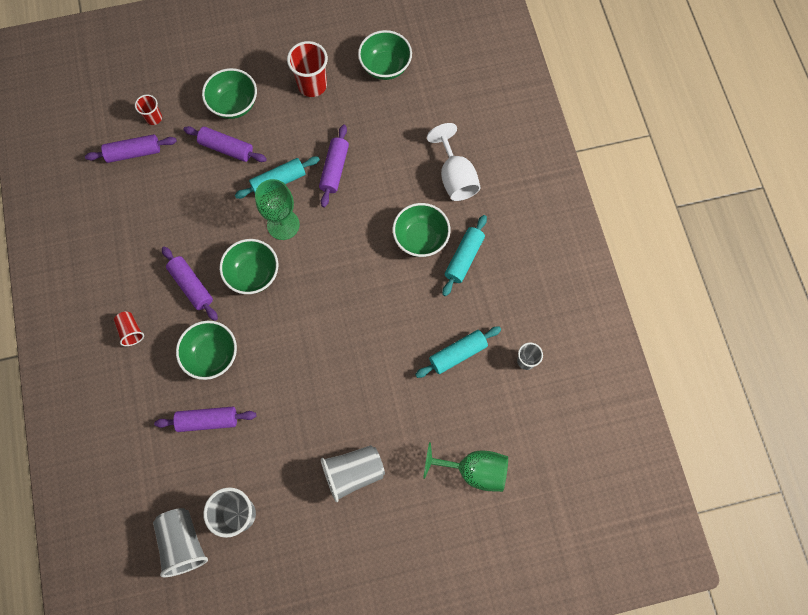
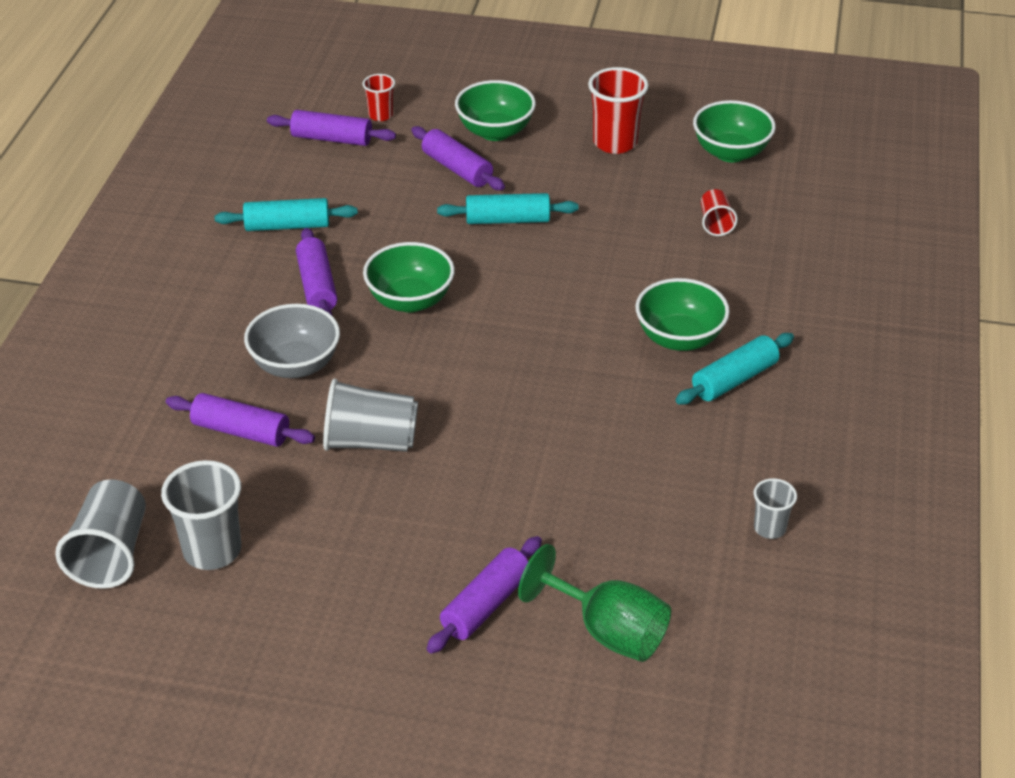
camera: 25 degrees right, 30 degrees down
red cup [114,311,144,346] -> red cup moved to [701,189,738,236]
green bowl [176,321,237,380] -> grey bowl [244,304,340,378]
green goblet [255,179,300,240] -> none
purple rolling pin [319,125,349,207] -> purple rolling pin moved to [427,536,542,654]
grey cup [321,445,385,502] -> grey cup moved to [323,378,418,452]
turquoise rolling pin [415,326,501,378] -> turquoise rolling pin moved to [215,198,358,231]
white goblet [427,123,481,201] -> none

